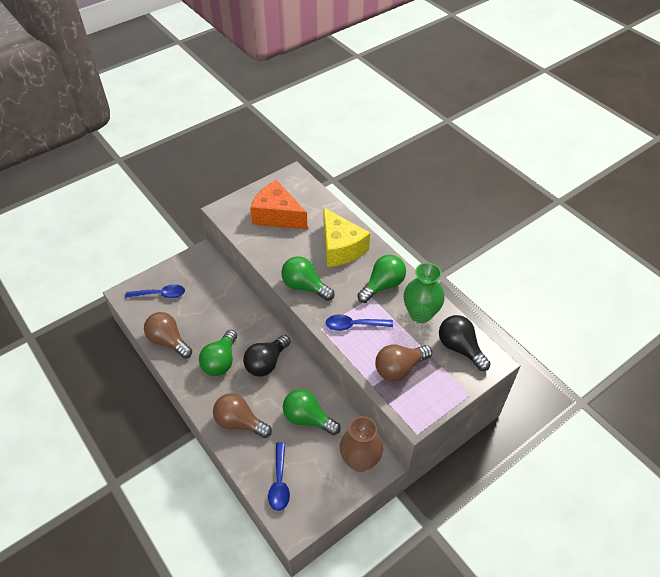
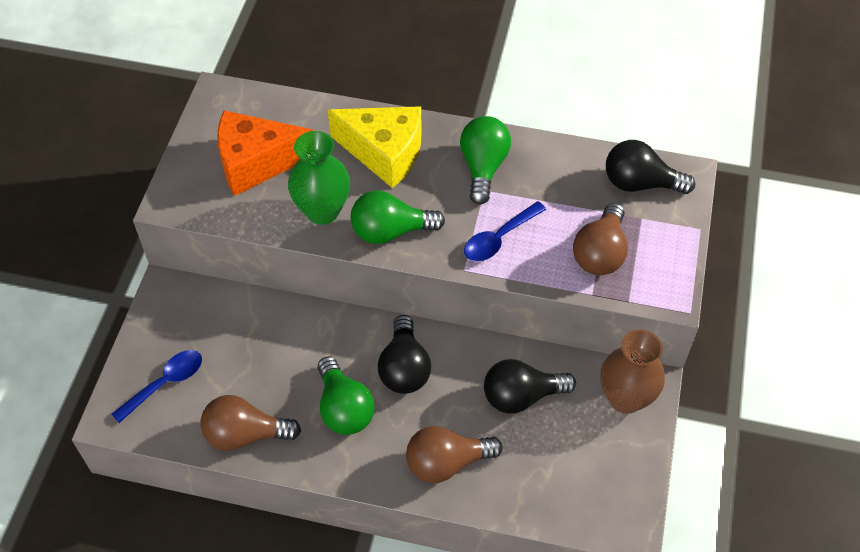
camera: 40 degrees left, 5 degrees up
blue spoon [268,442,290,511] -> none
green light bulb [283,389,341,435] -> black light bulb [484,359,576,414]
green vase [404,262,444,323] -> green vase moved to [288,131,350,225]

